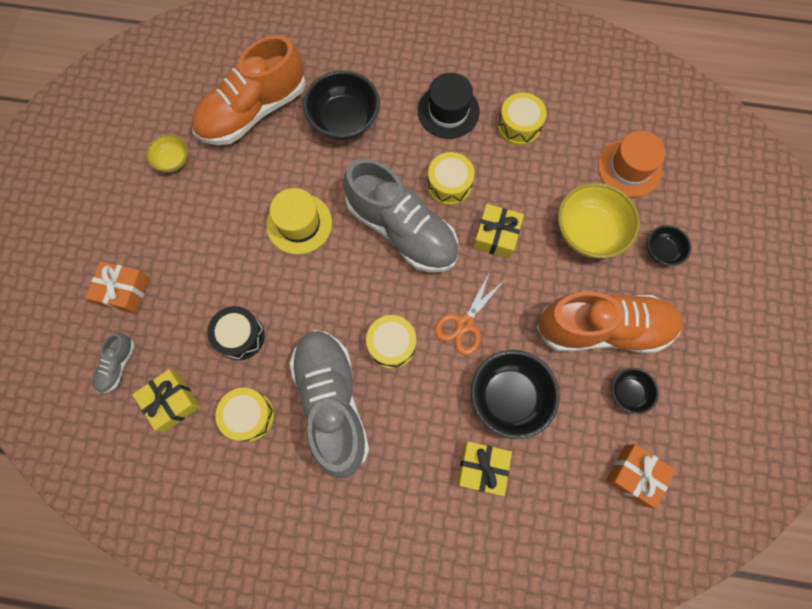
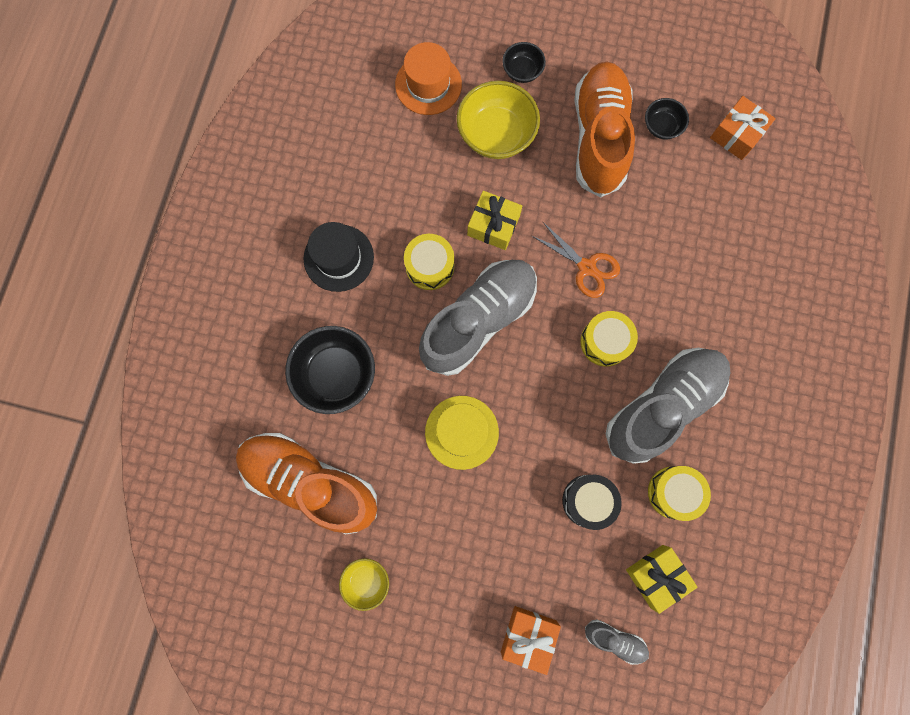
camera: 85 degrees left, 5 degrees up
orange shoe [192,35,306,145] -> orange shoe turned 150 degrees clockwise [236,433,377,534]
grey shoe [289,330,369,478] -> grey shoe turned 150 degrees clockwise [606,348,730,464]
yellow gift [457,441,512,496] -> none
black bowl [471,350,560,439] -> none
yellow drum [498,92,547,146] -> none

